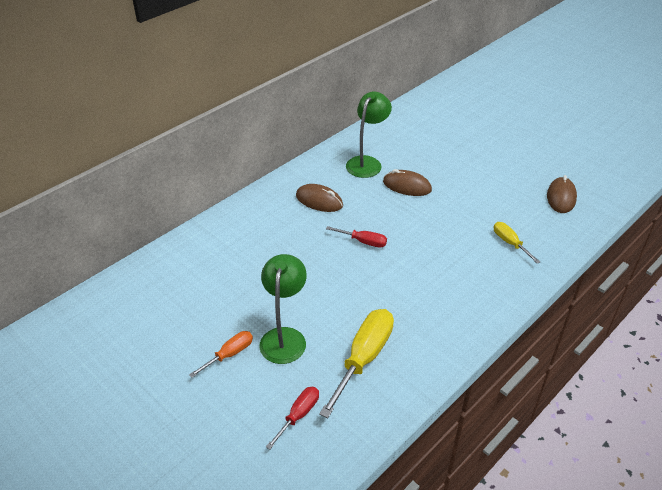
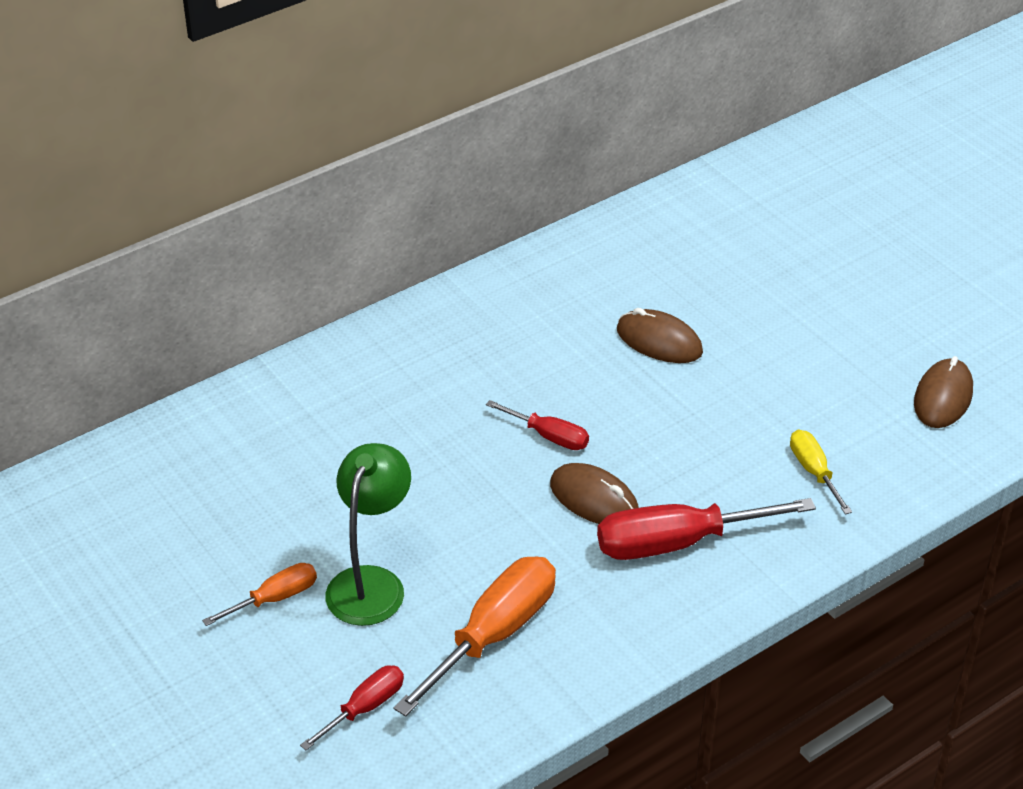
camera: 10 degrees right, 0 degrees up
brown mouse [296,184,343,212] -> brown mouse moved to [550,463,639,524]
yellow screwdriver [319,309,394,418] -> orange screwdriver [394,556,556,717]
green lamp [346,91,392,178] -> none
none -> red screwdriver [597,498,816,560]

